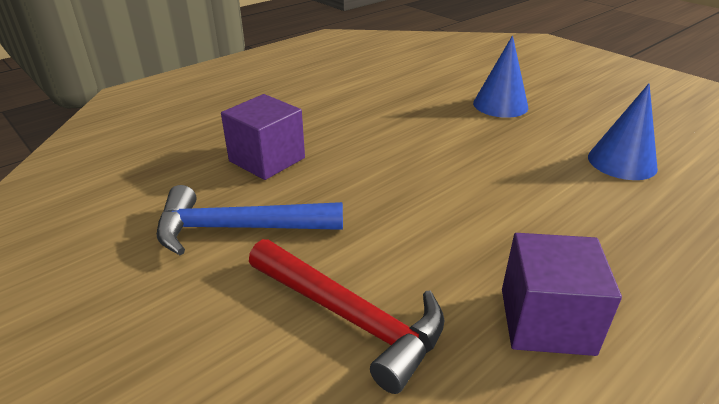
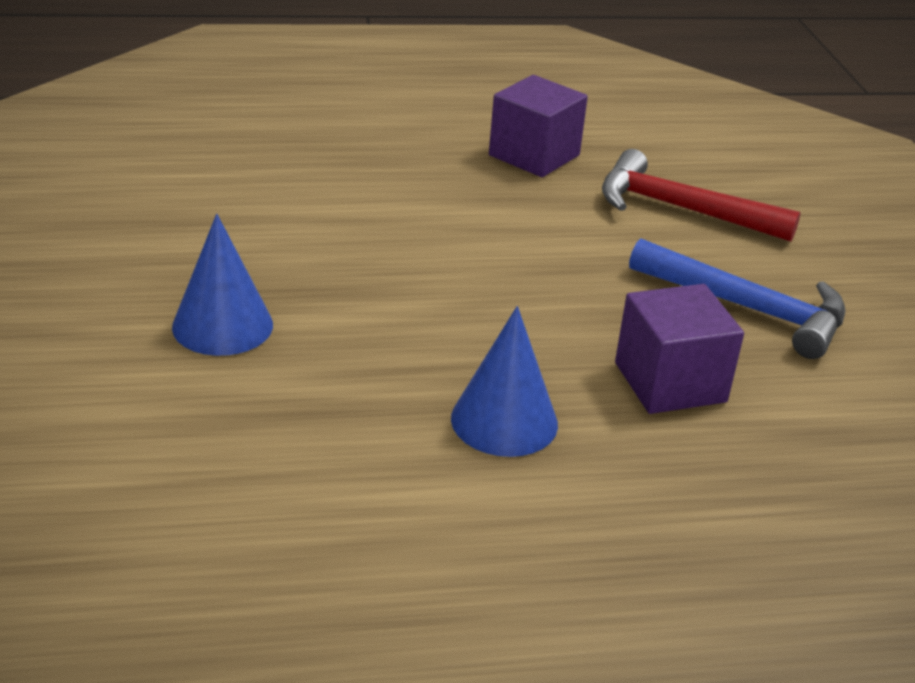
camera: 150 degrees left, 0 degrees up
red hammer [249,239,445,394] -> red hammer turned 45 degrees counterclockwise [602,149,801,242]
blue cone [588,83,658,180] -> blue cone moved to [451,306,558,457]

